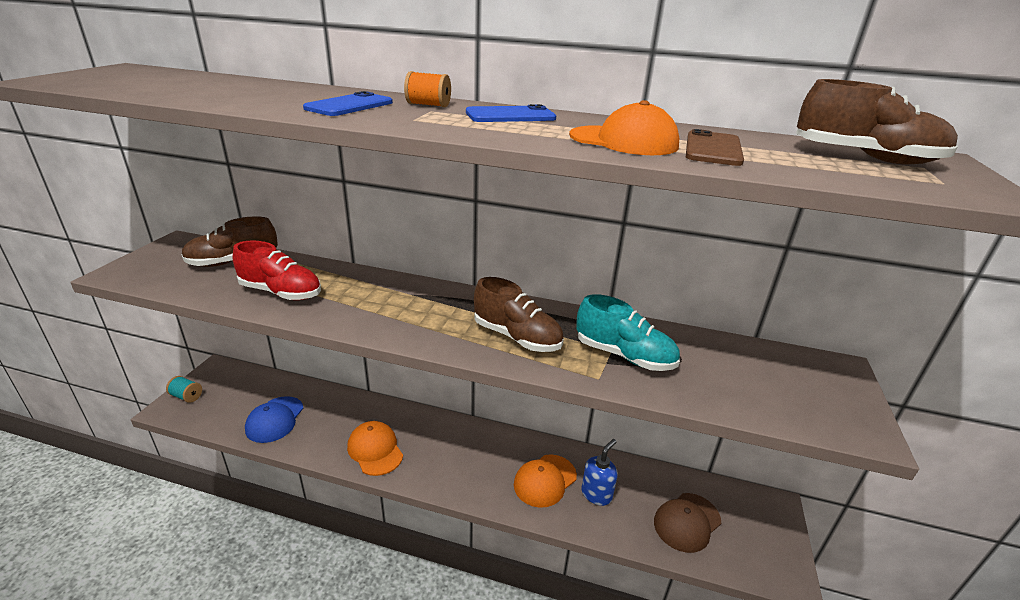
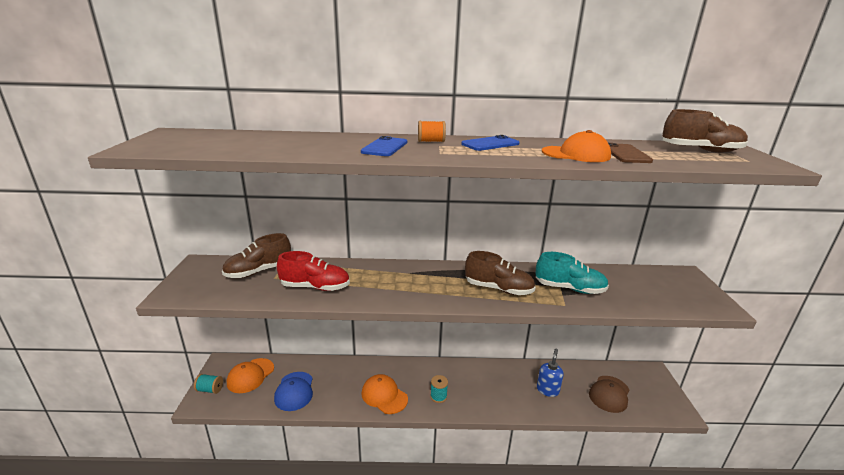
camera: 15 degrees left, 5 degrees down
orange cap [514,454,577,508] -> orange cap moved to [227,358,274,393]
none -> turquoise spool [430,375,448,403]

